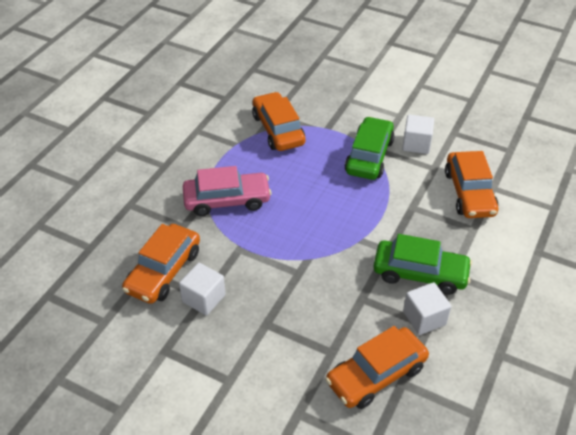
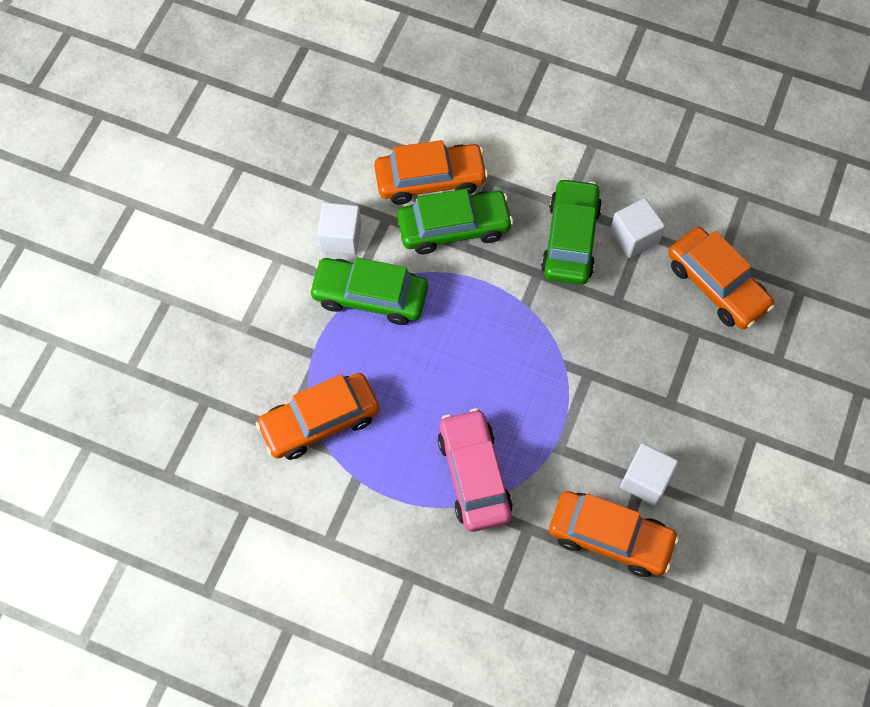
camera: 95 degrees left, 20 degrees up
none -> green car [397,188,513,255]

